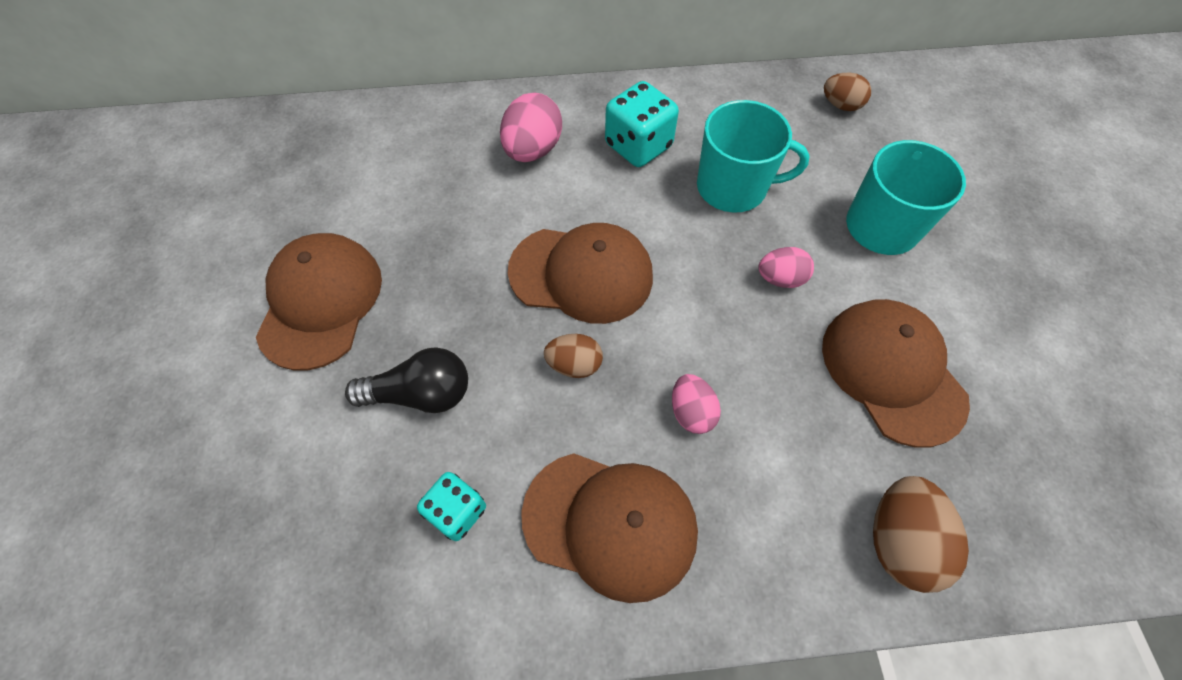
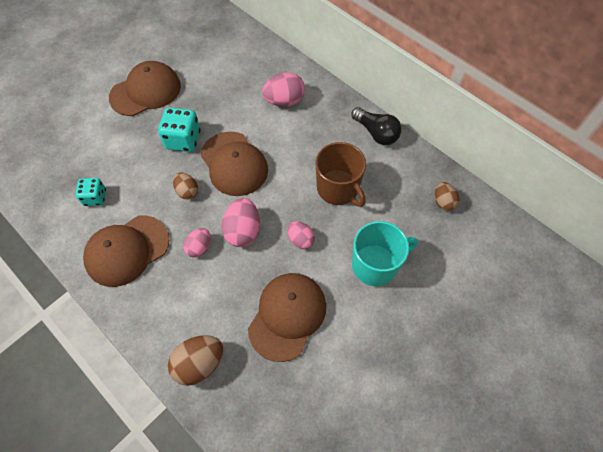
camera: 50 degrees right, 0 degrees up
black light bulb [345,347,468,413] -> black light bulb moved to [351,107,402,145]
brown cap [521,453,698,603] -> brown cap turned 75 degrees clockwise [83,215,169,287]
turquoise dice [605,81,679,167] -> turquoise dice moved to [158,107,201,152]
turquoise mug [697,100,809,212] -> brown mug [315,142,366,207]
none -> pink egg [221,198,260,247]

